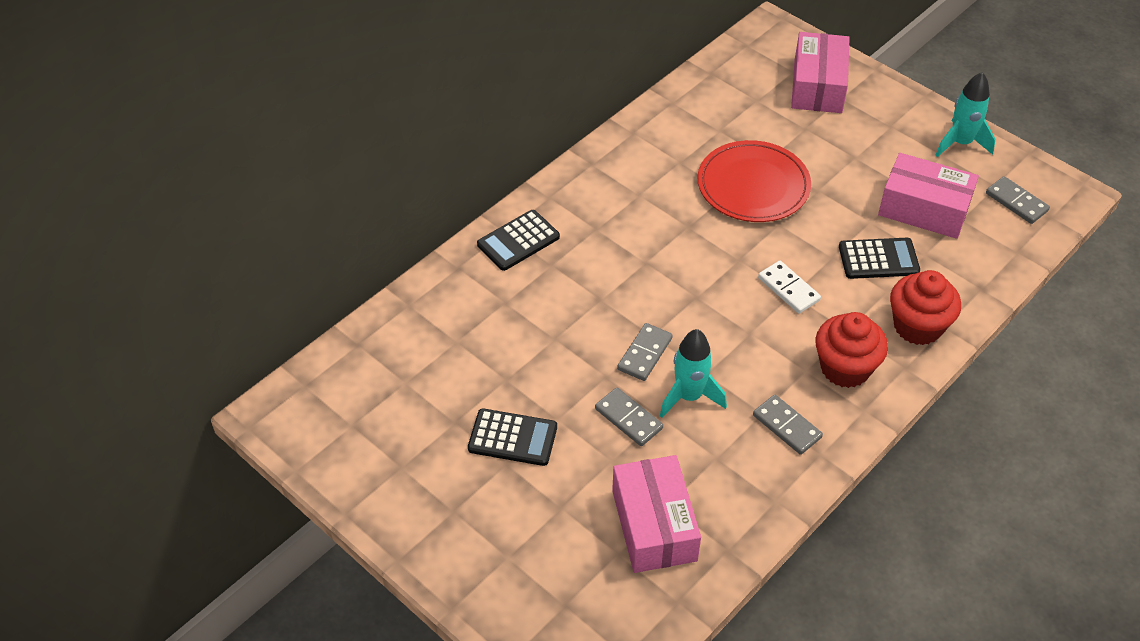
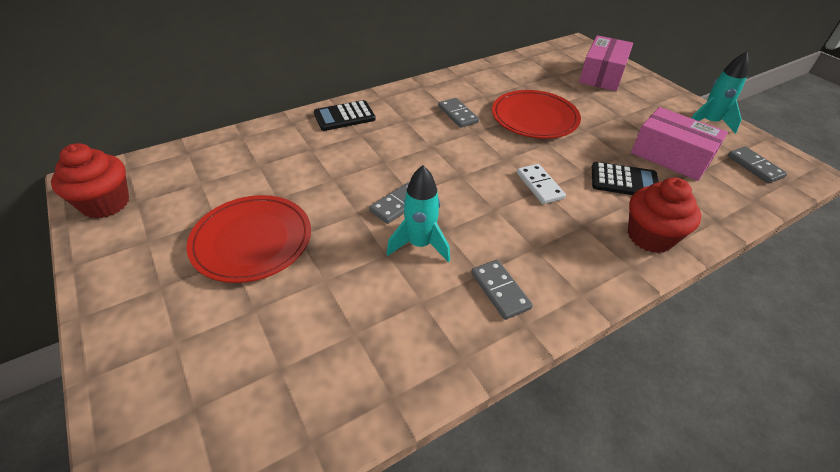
camera: 15 degrees right, 5 degrees down
black calculator [468,408,557,466] -> red plate [186,195,311,283]
grey domino [595,388,663,446] -> grey domino moved to [438,98,479,128]
pink box [612,455,701,573] -> none
red cupcake [815,312,888,388] -> red cupcake moved to [51,143,129,219]

